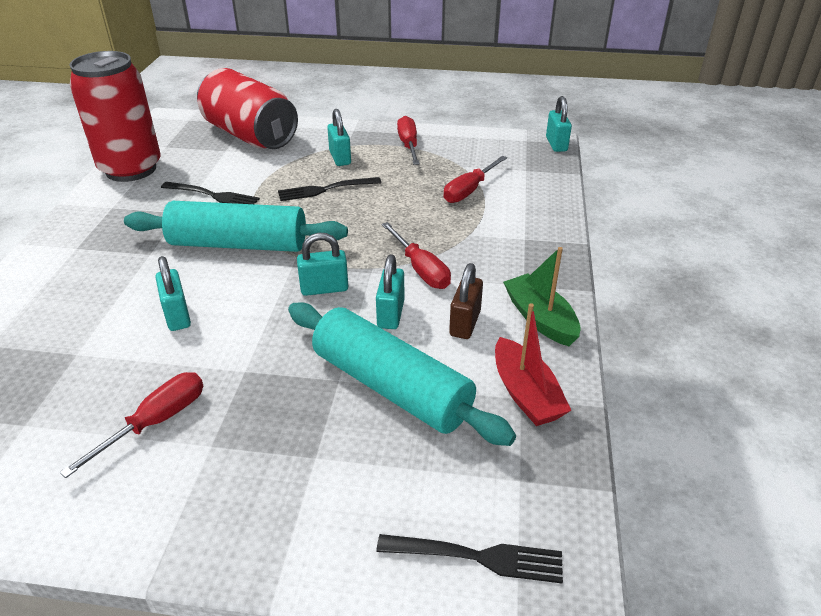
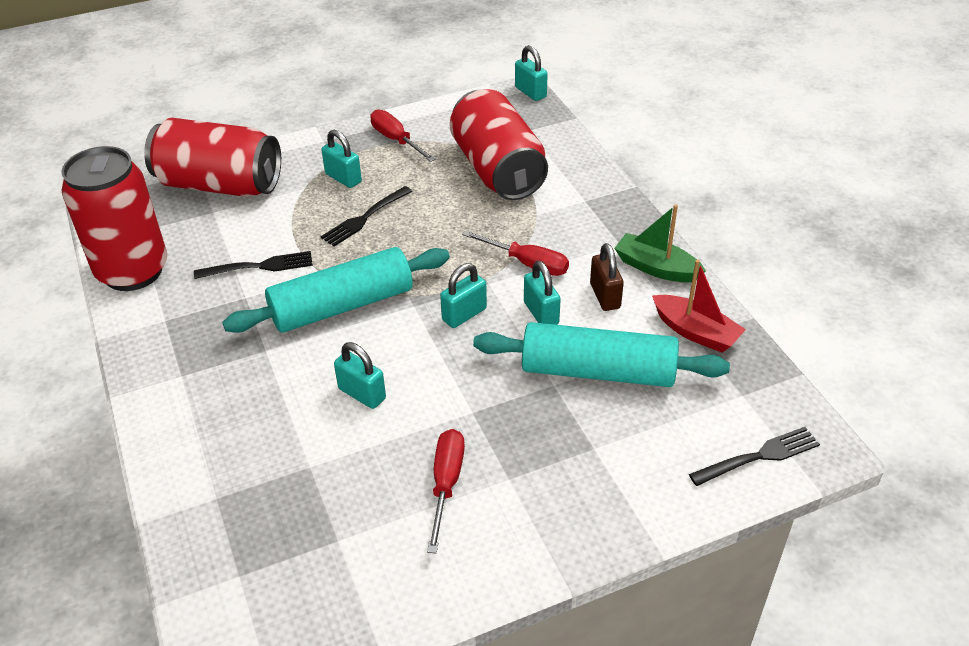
camera: 30 degrees left, 5 degrees up
red screwdriver [444,156,507,203] -> red can [450,89,548,200]

